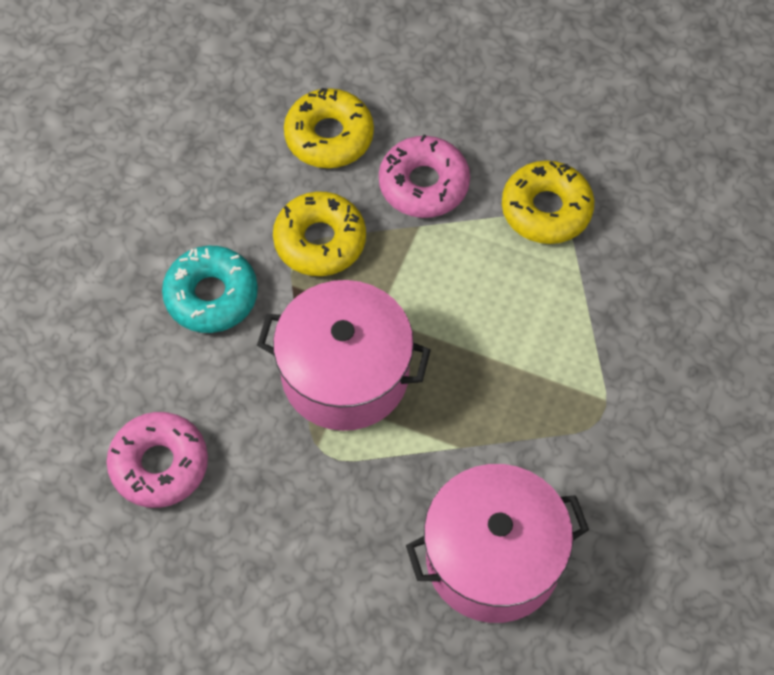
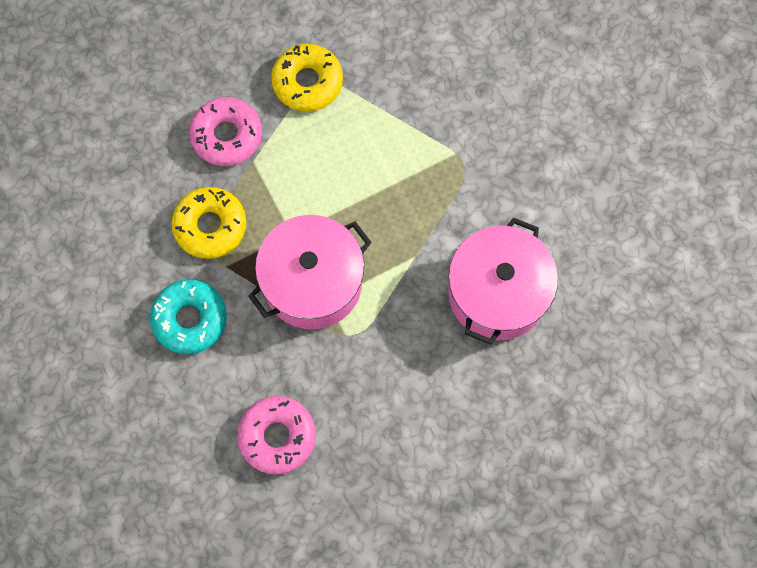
camera: 50 degrees left, 10 degrees up
yellow donut [284,88,374,168] -> none

